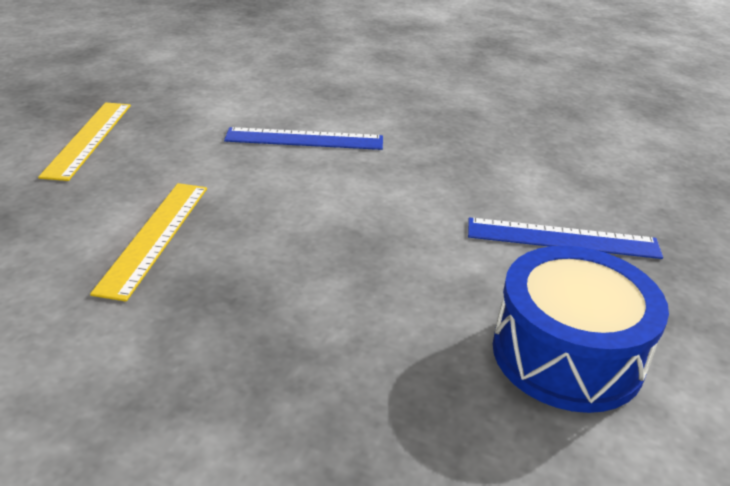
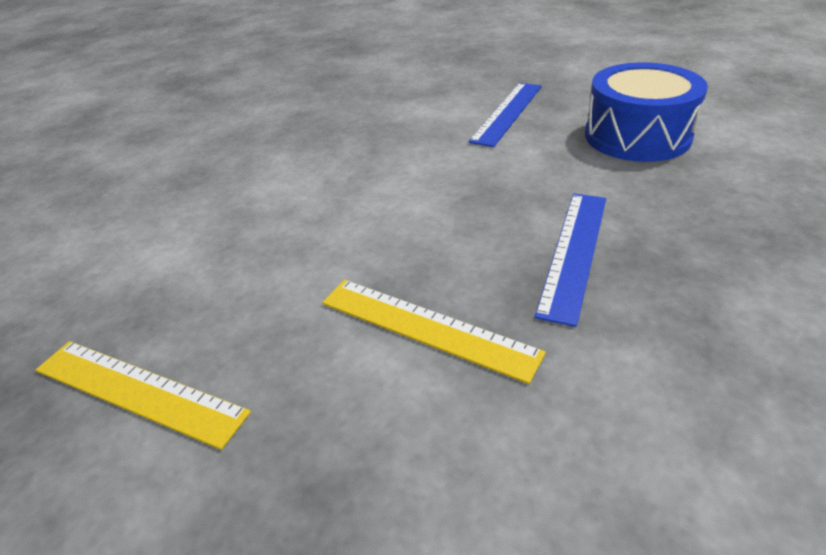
camera: 65 degrees left, 5 degrees up
blue ruler [224,127,383,150] -> blue ruler moved to [535,193,606,327]

